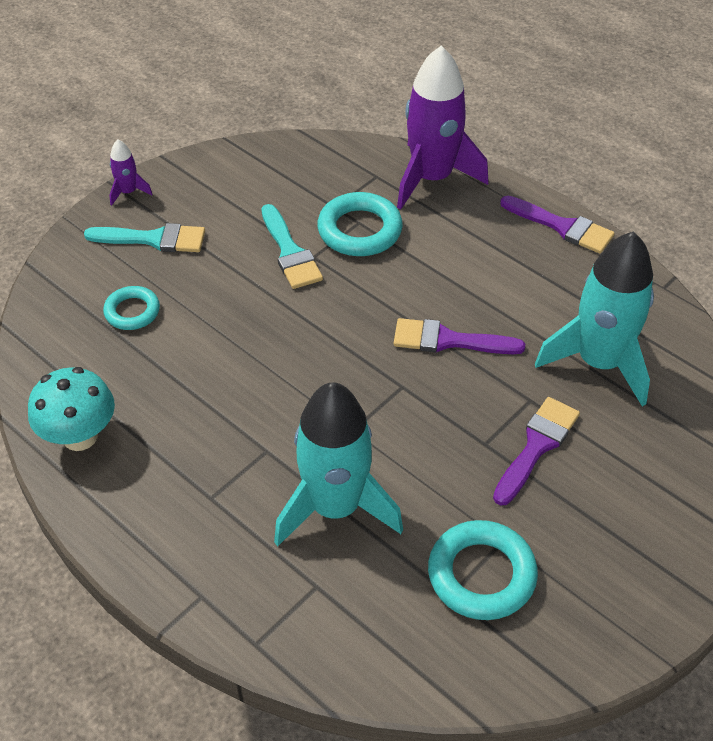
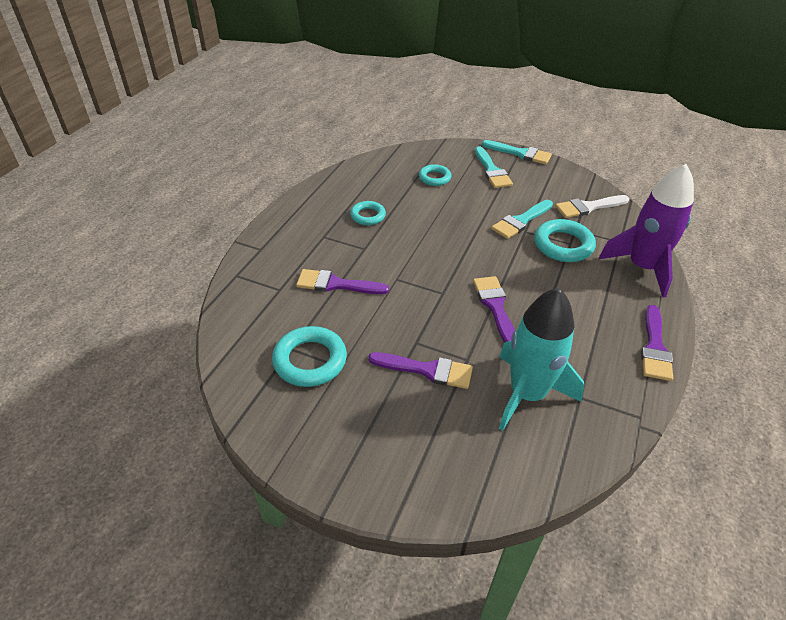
camera: 70 degrees right, 5 degrees down
turquoise mushroom [28,367,115,451] -> none
purple rocket [109,139,152,206] -> turquoise brush [482,140,552,165]
turquoise rocket [274,382,403,546] -> purple brush [296,269,389,294]
none -> turquoise ring [350,201,386,225]
none -> white brush [555,195,629,218]

